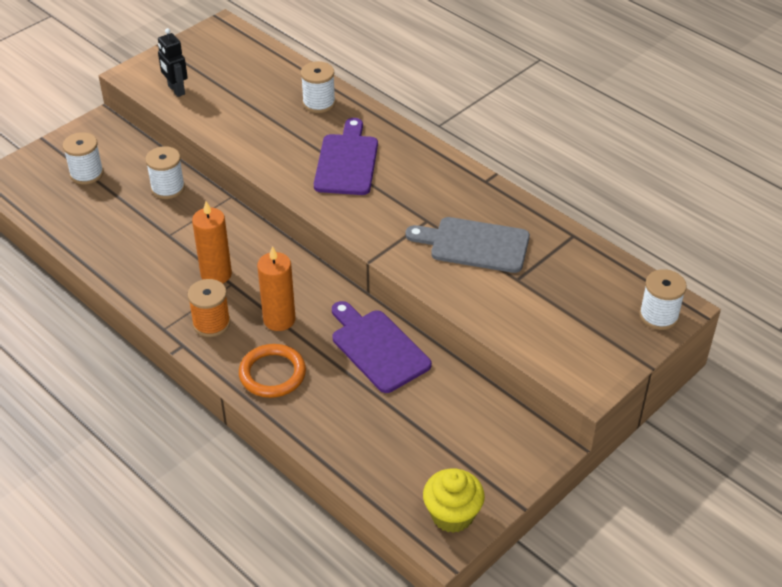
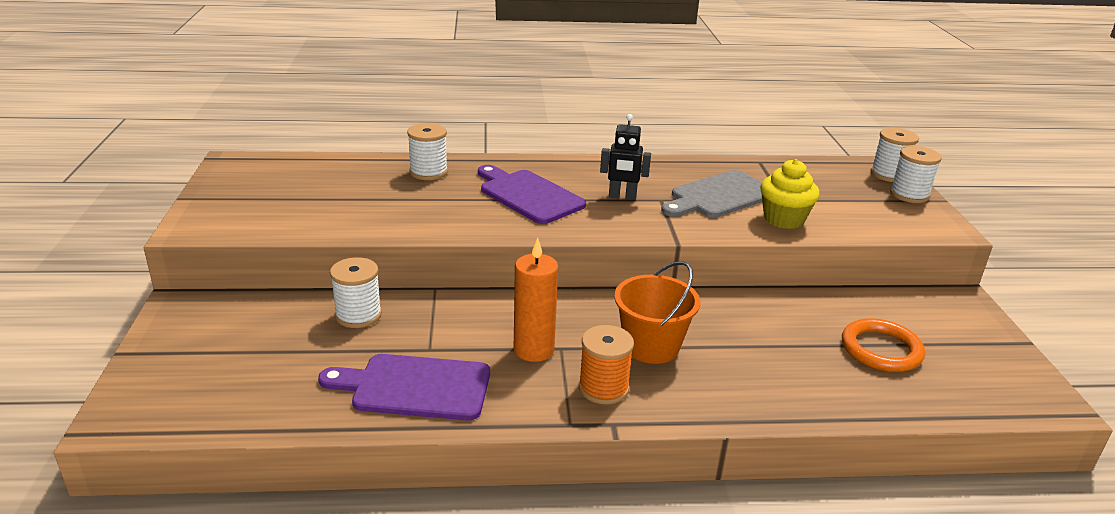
camera: 50 degrees left, 15 degrees down
white spool [63,132,104,185] -> white spool moved to [890,146,942,203]
black robot [158,28,188,97] -> black robot moved to [600,114,651,200]
orange ring [239,344,306,398] -> orange ring moved to [842,318,925,372]
orange candle [257,246,296,331] -> orange bucket [614,261,701,364]
purple cutting board [332,301,432,393] -> purple cutting board moved to [318,354,490,420]
yellow cupcake [423,468,485,533] -> yellow cupcake moved to [760,159,819,229]

